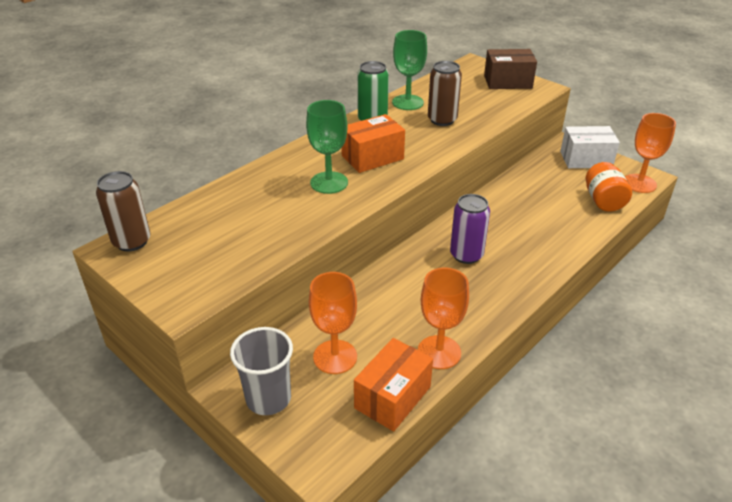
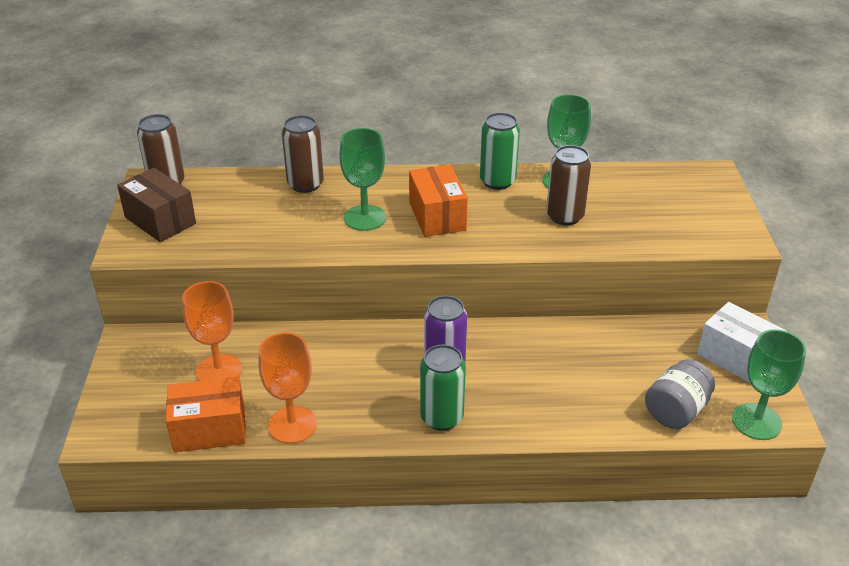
camera: 45 degrees right, 0 degrees up
grey cup [230,327,293,415] -> none
orange box [341,114,405,173] -> orange box turned 60 degrees clockwise [409,165,468,237]
brown box [484,49,537,89] -> brown box moved to [117,168,196,242]
orange jar [586,162,632,212] -> grey jar [645,359,715,429]
orange goblet [625,113,676,193] -> green goblet [732,329,806,440]
none -> brown can [282,115,324,193]
none -> green can [420,344,466,431]

